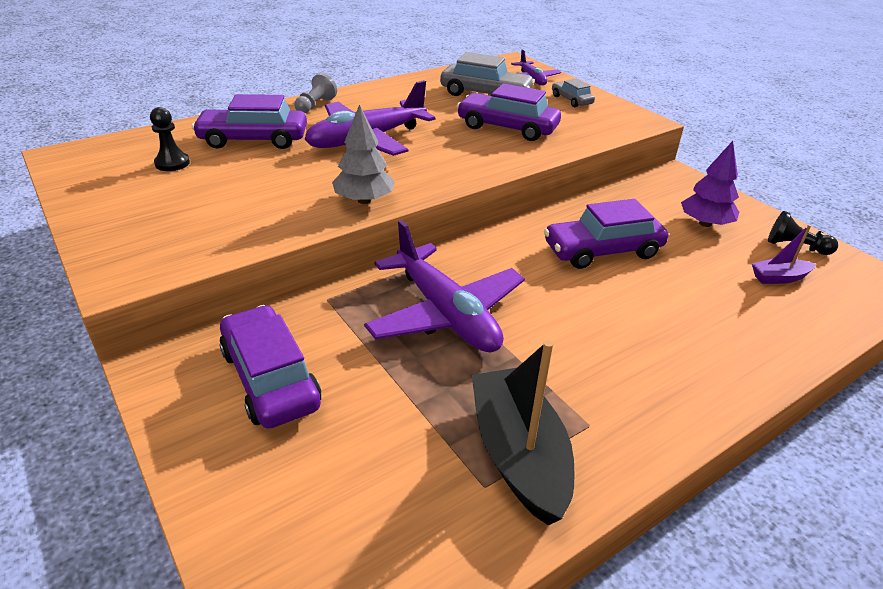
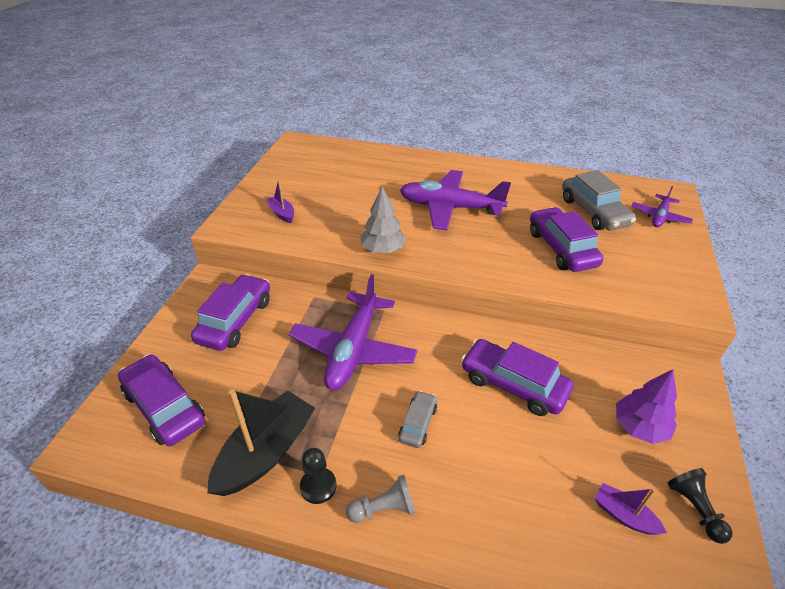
camera: 50 degrees right, 5 degrees up
black pawn [150,107,190,171] -> black pawn moved to [300,448,337,504]
purple car [192,94,307,149] -> purple car moved to [118,354,205,446]
grey pawn [294,73,337,113] -> grey pawn moved to [346,475,416,523]
grey car [552,79,595,107] -> grey car moved to [398,391,437,448]
none -> purple boat [266,180,294,223]

